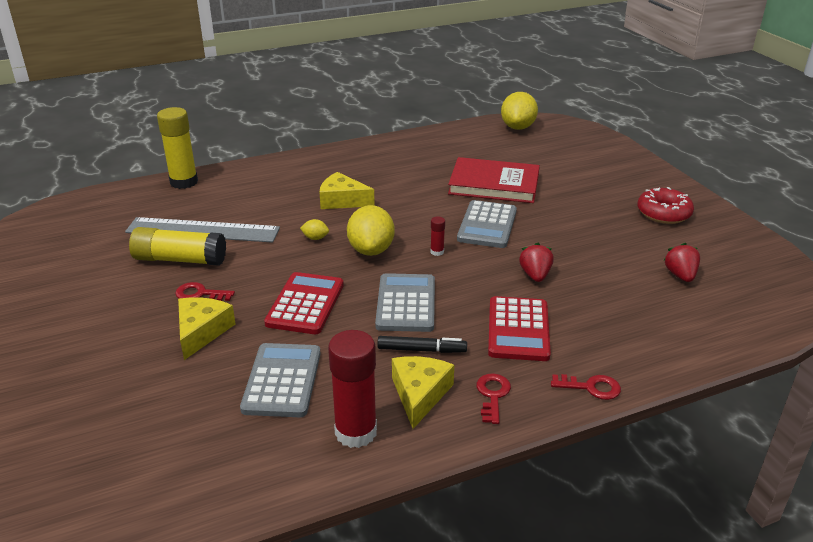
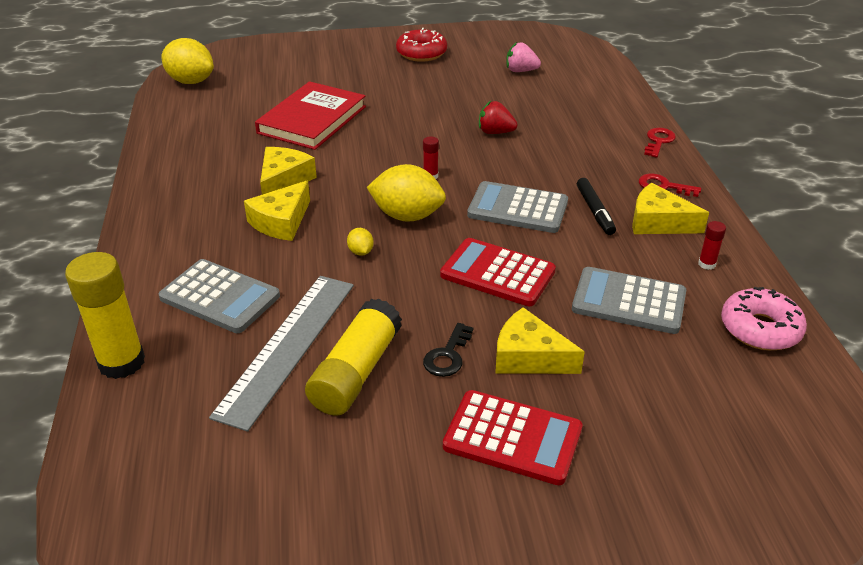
camera: 75 degrees left, 5 degrees up
red key [175,282,235,301] -> black key [423,323,473,377]
yellow lemon [300,219,329,240] -> yellow lemon turned 45 degrees counterclockwise [347,228,374,256]
red glue stick [328,330,377,448] -> red glue stick [698,221,726,270], size x0.44
black marker [378,336,467,353] -> black marker turned 150 degrees clockwise [577,178,616,235]
grey calculator [457,200,517,248] -> grey calculator moved to [159,259,280,333]
red calculator [488,296,551,361] -> red calculator moved to [443,390,582,485]
red strawberry [663,243,700,282] -> pink strawberry [506,42,541,72]
none -> yellow cheese [260,147,317,195]
none -> pink donut [721,287,807,350]

